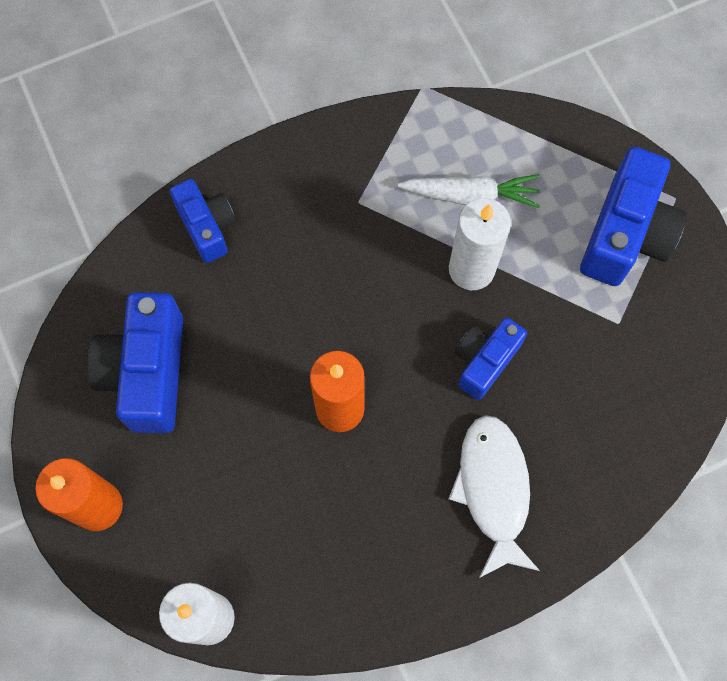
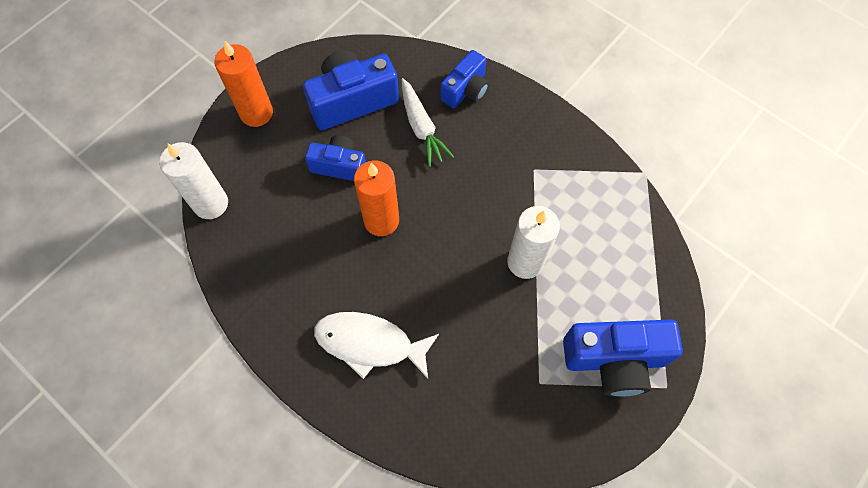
camera: 65 degrees right, 5 degrees down
white carrot [397,174,540,208] -> white carrot moved to [402,78,454,167]
white fish [449,415,540,578] -> white fish turned 135 degrees counterclockwise [314,312,439,379]
blue camera [455,318,527,400] -> blue camera moved to [305,135,366,181]

